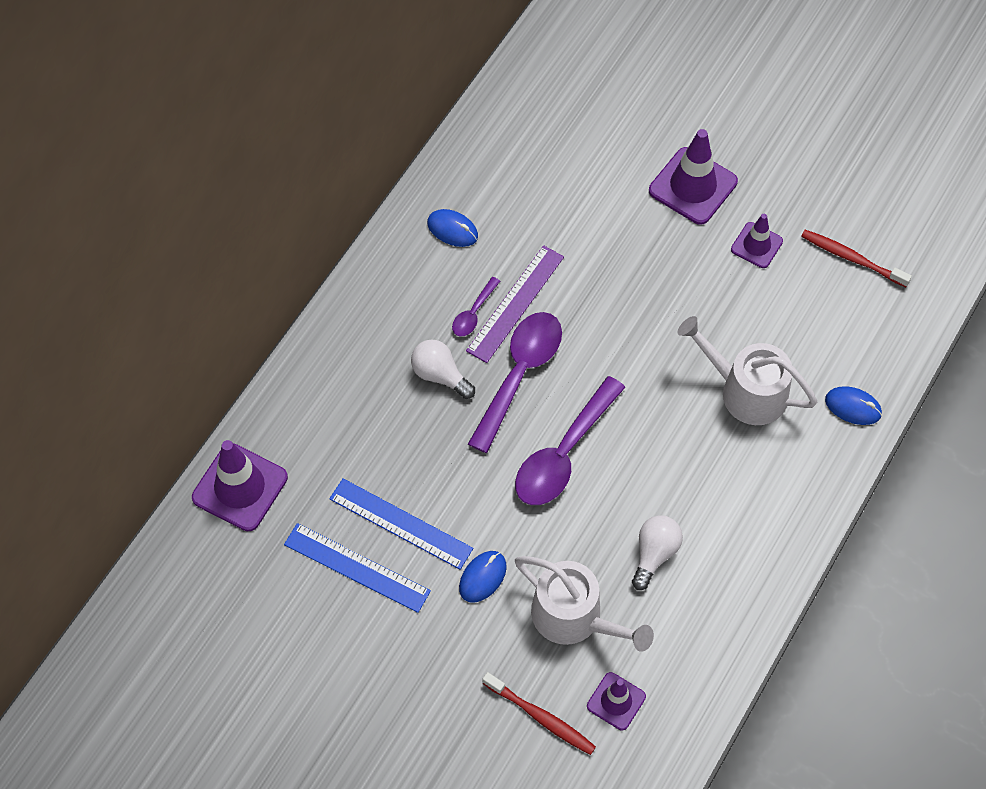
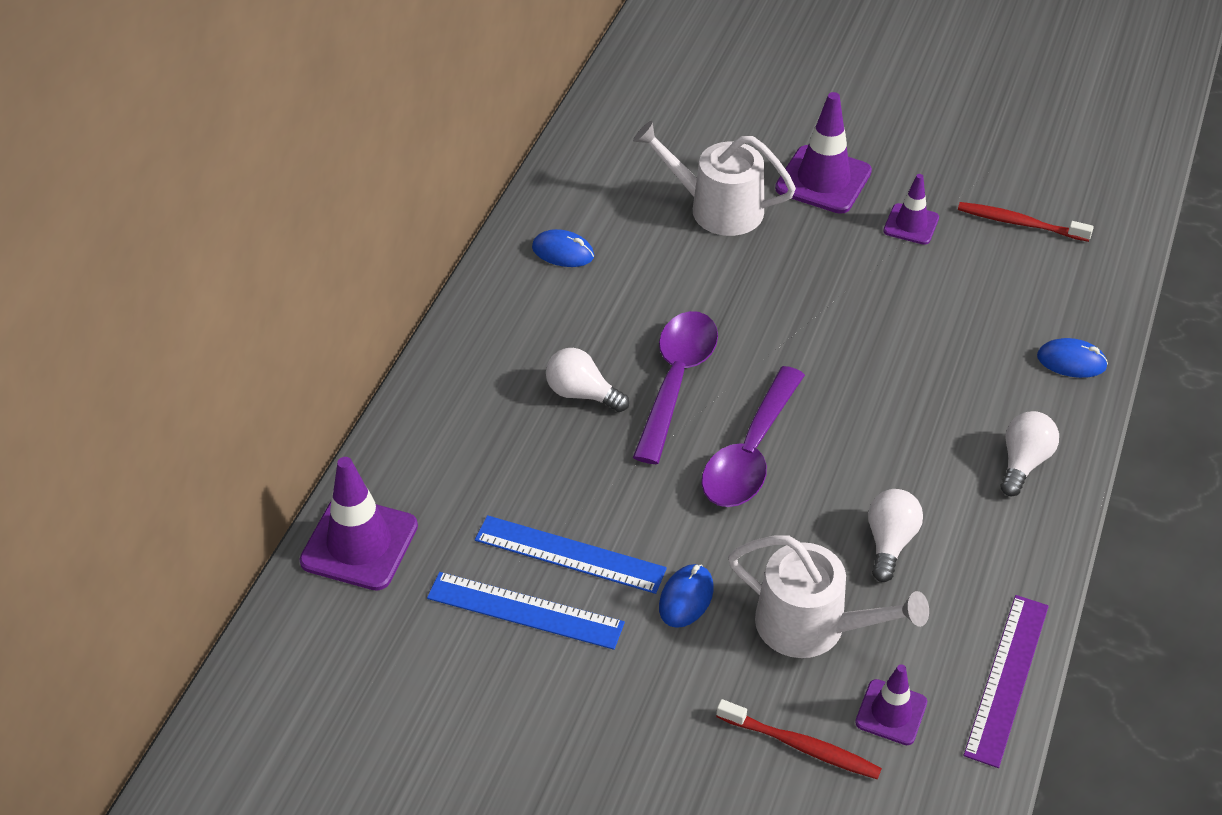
camera: 10 degrees left, 15 degrees down
purple spoon [452,277,500,337] -> none
purple ruler [466,245,564,363] -> purple ruler moved to [964,595,1049,768]
white watering can [677,316,817,425] -> white watering can moved to [633,121,796,236]
none -> white light bulb [1001,411,1059,496]

